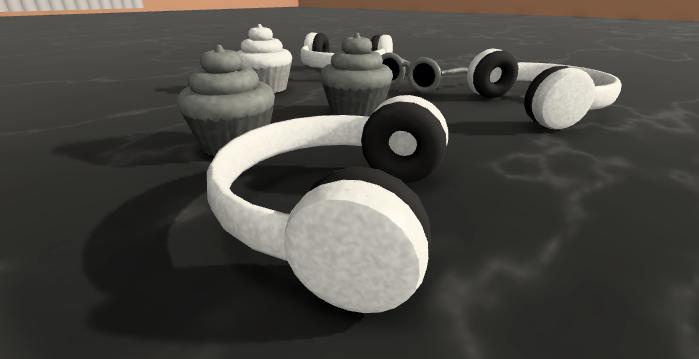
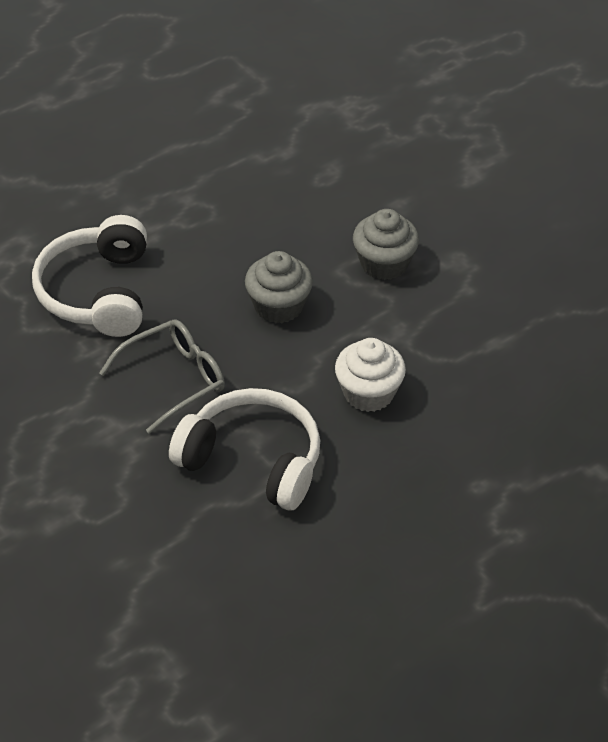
camera: 170 degrees left, 20 degrees up
white headphones [207,95,448,313] -> none

